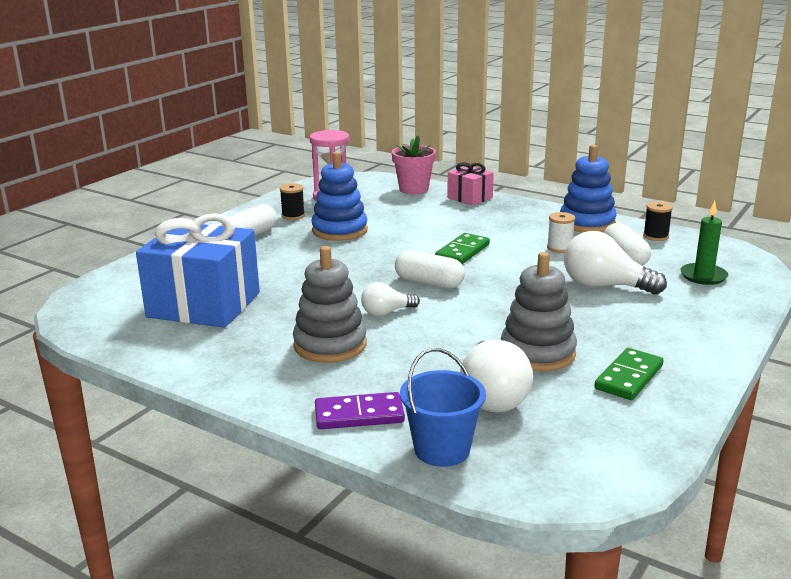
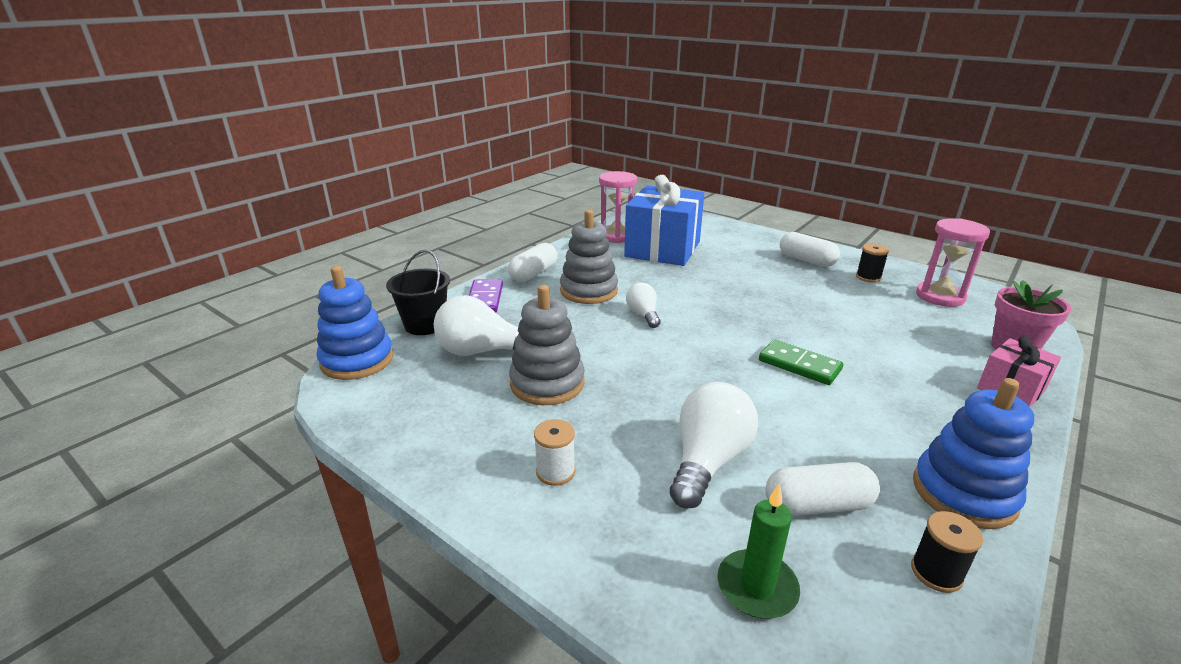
camera: 95 degrees right, 5 degrees up
blue stacking toy [311,151,368,241] -> blue stacking toy moved to [317,266,394,380]
white capsule [395,250,465,289] -> white capsule moved to [508,243,558,282]
blue bucket [400,348,486,467] -> black bucket [386,250,450,335]
white spool [547,212,575,253] -> white spool moved to [534,419,575,486]
green domino [594,348,663,400] -> none
none -> pink hourglass [599,171,637,243]

